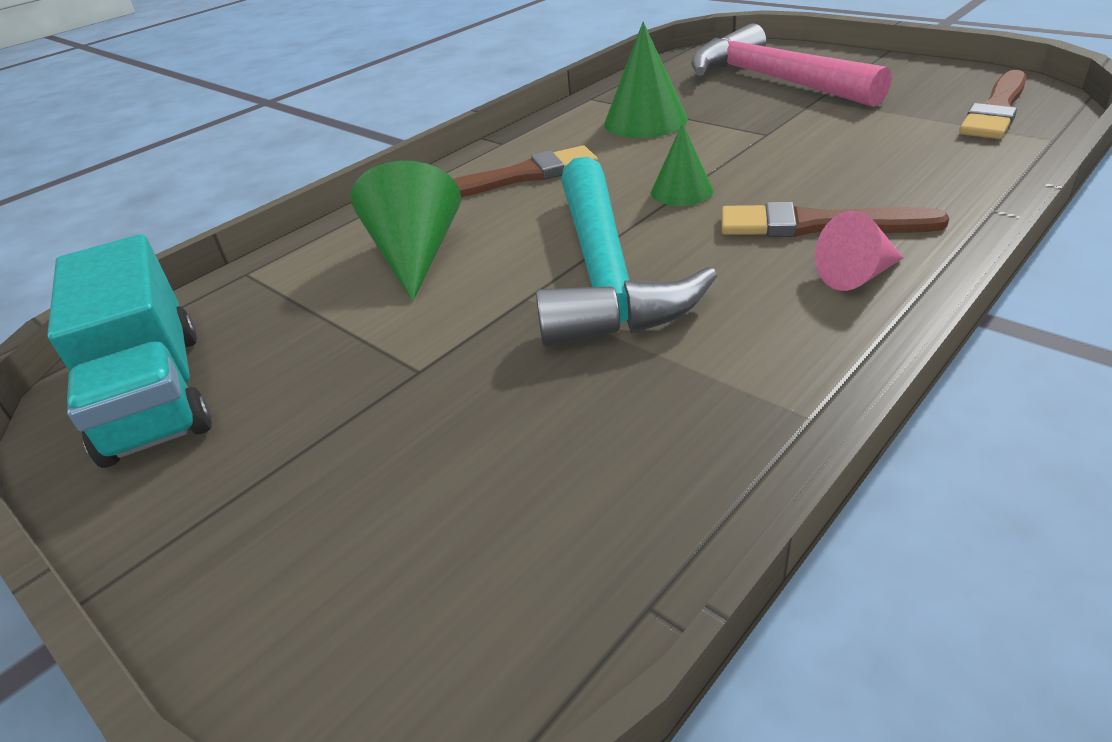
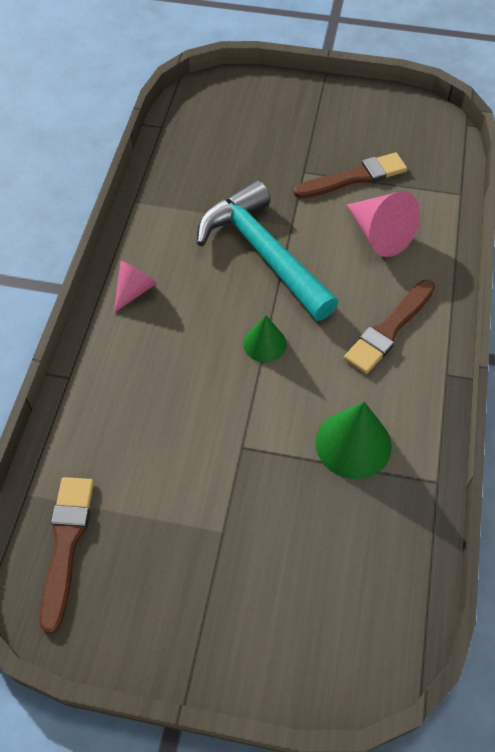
camera: 145 degrees right, 20 degrees up
turquoise truck [47,234,212,468] -> none
green cone [351,161,461,302] -> pink cone [347,192,420,257]
pink hammer [691,23,892,107] -> none
brown brush [721,202,949,237] -> brown brush moved to [294,152,407,199]

